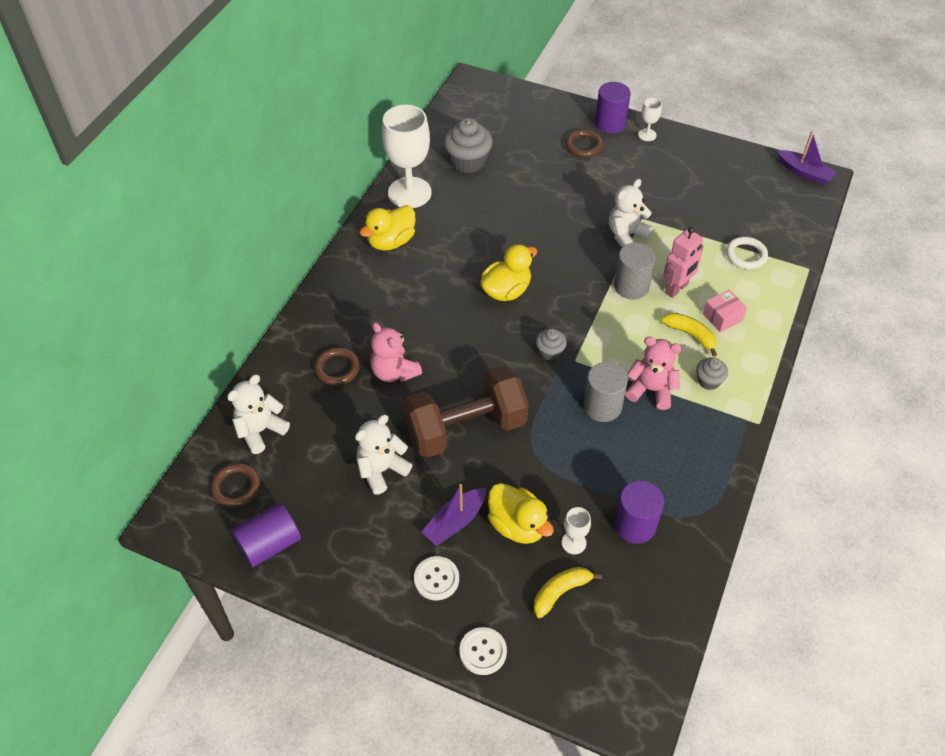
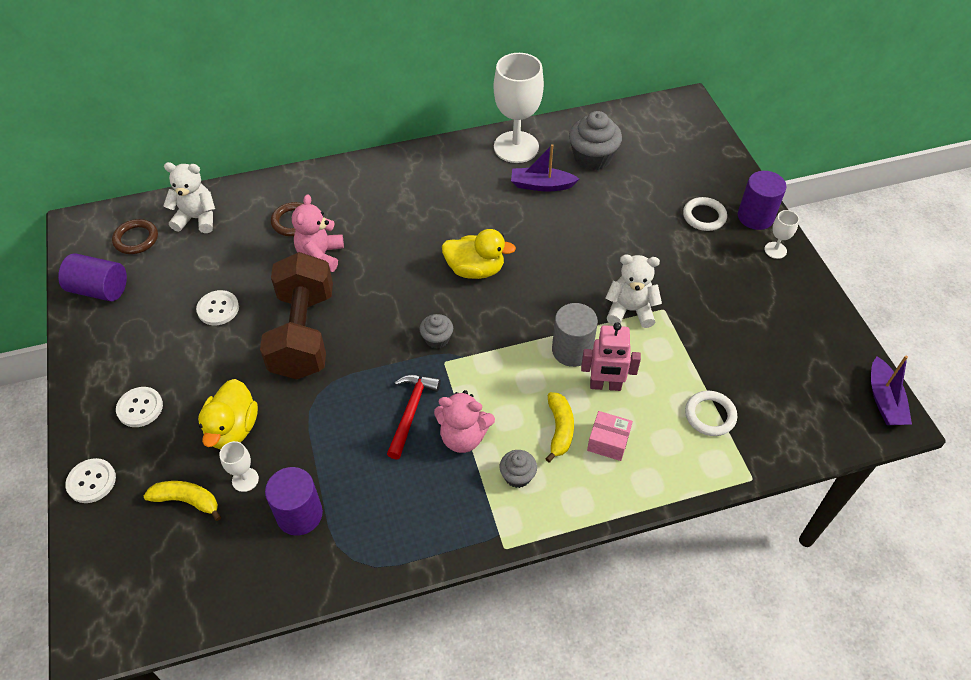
camera: 50 degrees right, 0 degrees up
white teddy bear [355,415,412,495] -> white button [196,290,239,325]
yellow duck [360,205,416,251] -> none
brown dumbbell [403,366,529,458] -> brown dumbbell turned 60 degrees clockwise [260,252,333,379]
purple boat [421,484,486,546] -> purple boat moved to [511,144,579,191]
brown ring [565,130,603,157] -> white ring [683,197,727,231]
grey cylinder [583,362,628,422] -> red hammer [387,375,441,459]
pink teddy bear [625,337,682,410] -> pink teddy bear turned 120 degrees clockwise [434,390,495,453]

